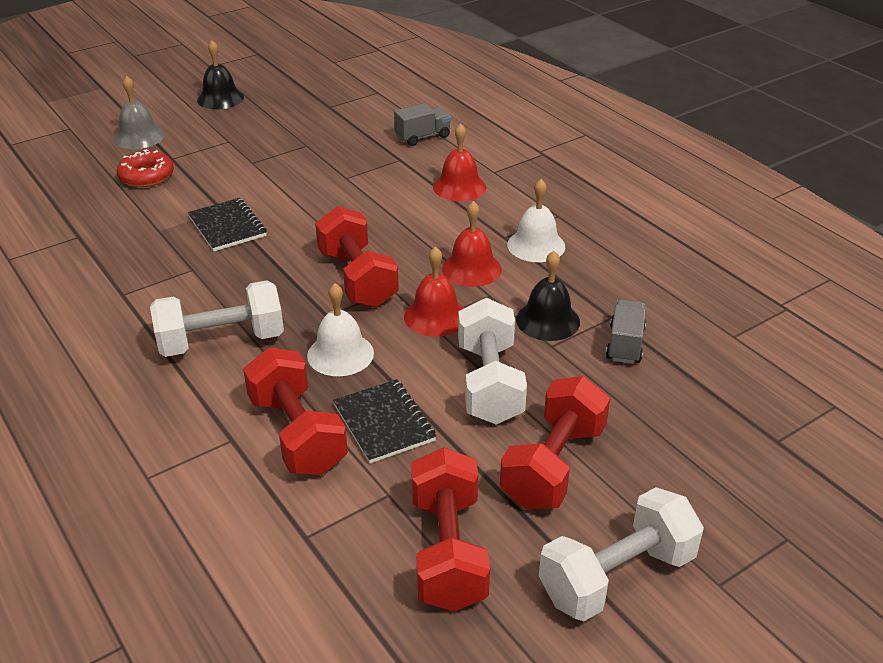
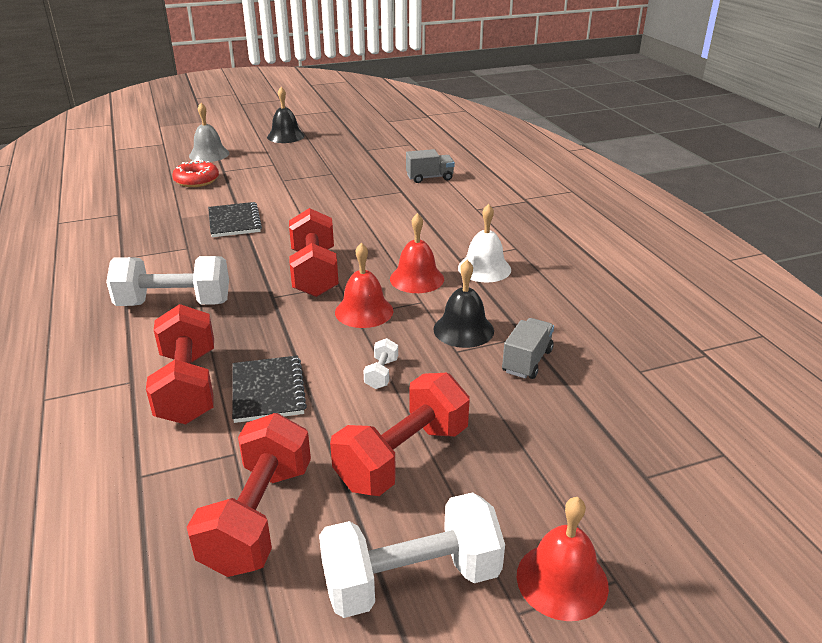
camera: 15 degrees right, 5 degrees down
white bell [307,283,374,376] -> none
red bell [433,123,486,201] -> red bell moved to [517,497,609,621]
white dumbbell [458,298,527,424] -> white dumbbell [363,338,398,389], size x0.44

